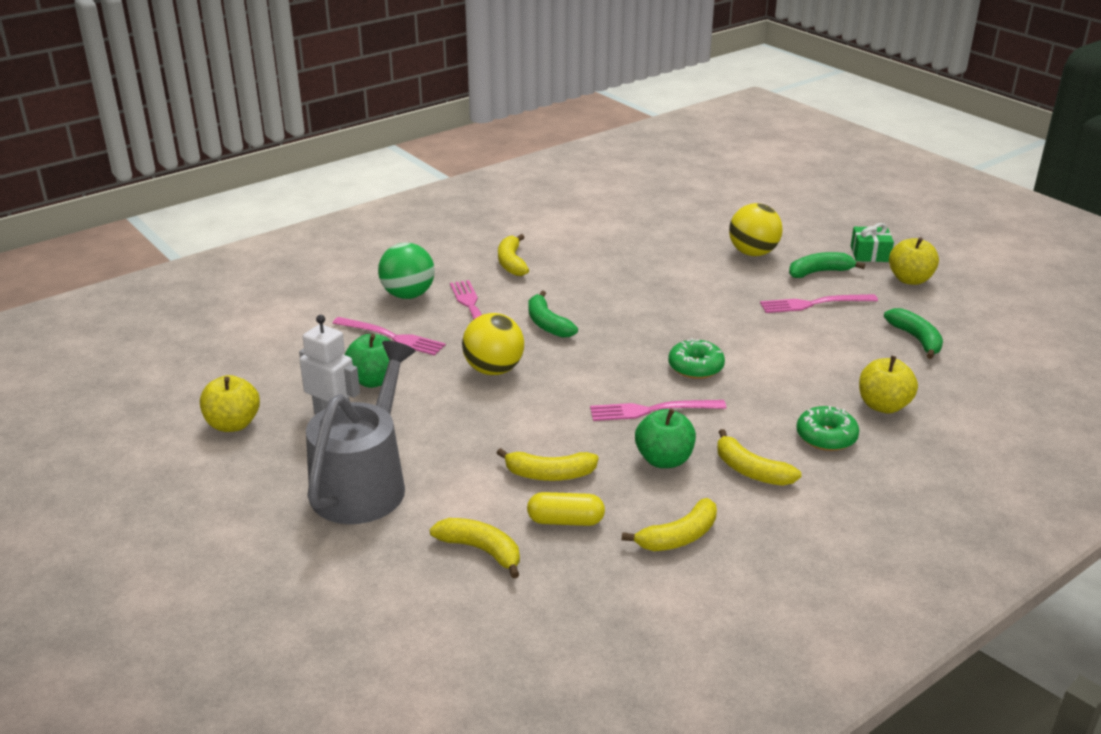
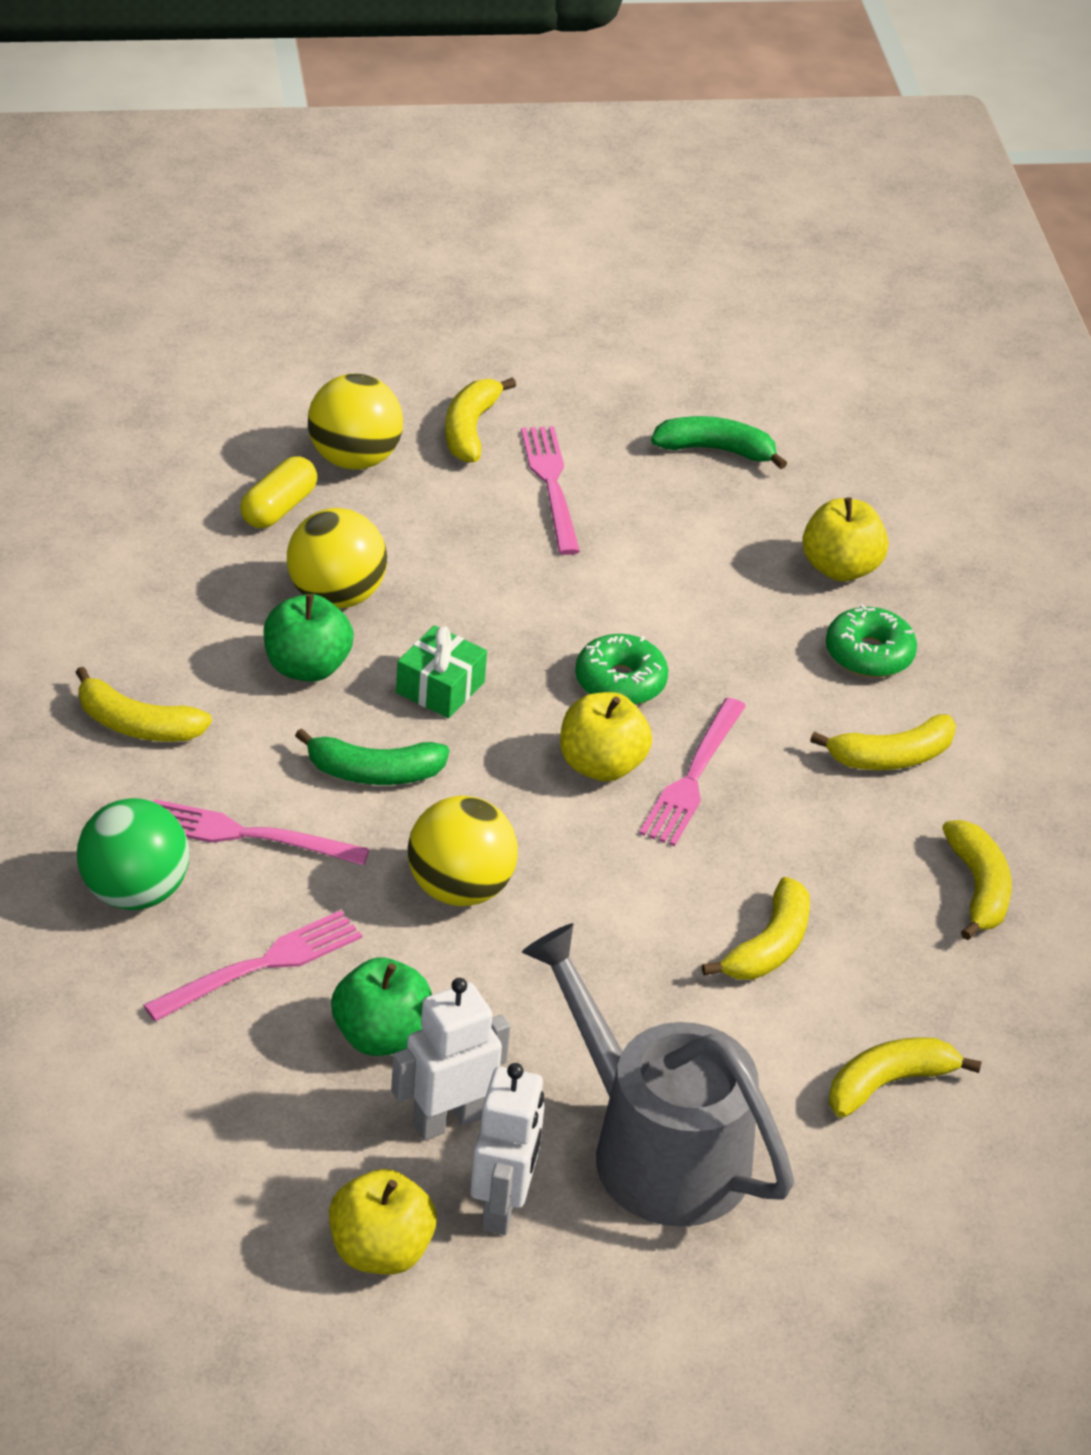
camera: 65 degrees left, 10 degrees up
yellow capsule [527,492,605,526] -> yellow capsule moved to [240,456,317,528]
green apple [635,409,696,468] -> green apple moved to [264,594,354,682]
pink fork [760,294,878,313] -> pink fork turned 150 degrees clockwise [521,426,580,555]
green banana [789,252,865,278] -> yellow banana [445,377,516,463]
green gift [851,223,894,262] -> green gift moved to [396,625,487,718]
yellow apple [889,237,939,285] -> yellow apple moved to [560,692,652,782]
none -> yellow ball [287,508,387,609]
none -> white robot [470,1063,545,1235]

